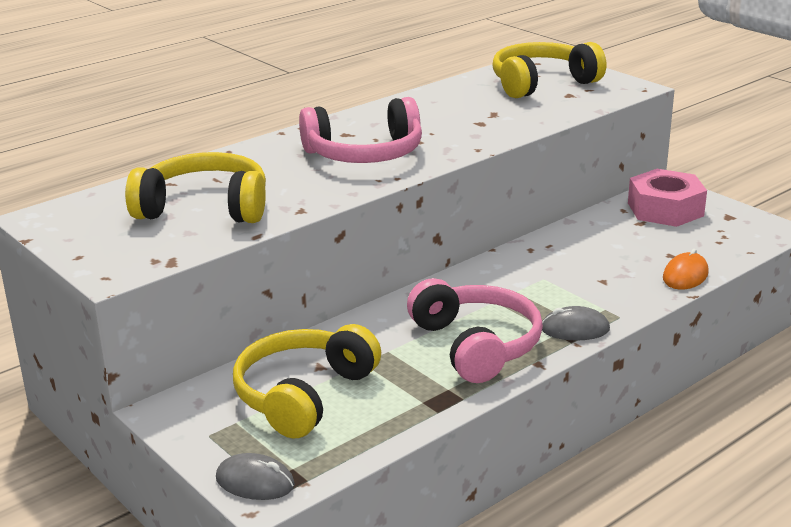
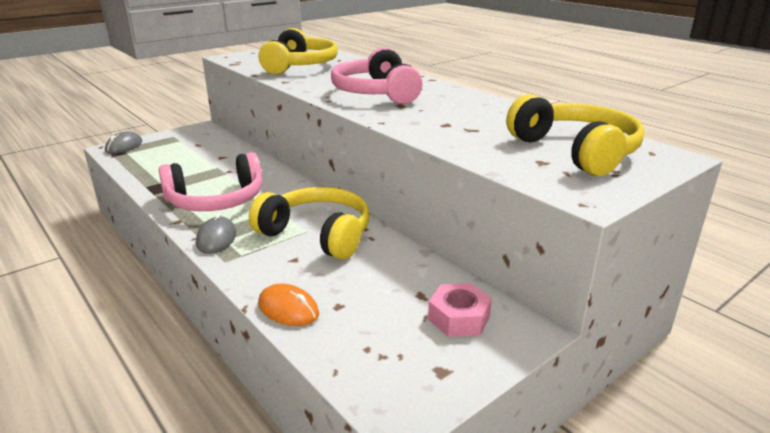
camera: 90 degrees right, 0 degrees up
yellow headphones [233,324,381,439] -> yellow headphones moved to [249,187,370,260]
pink nut [628,169,707,227] -> pink nut [428,283,492,337], size x0.64

